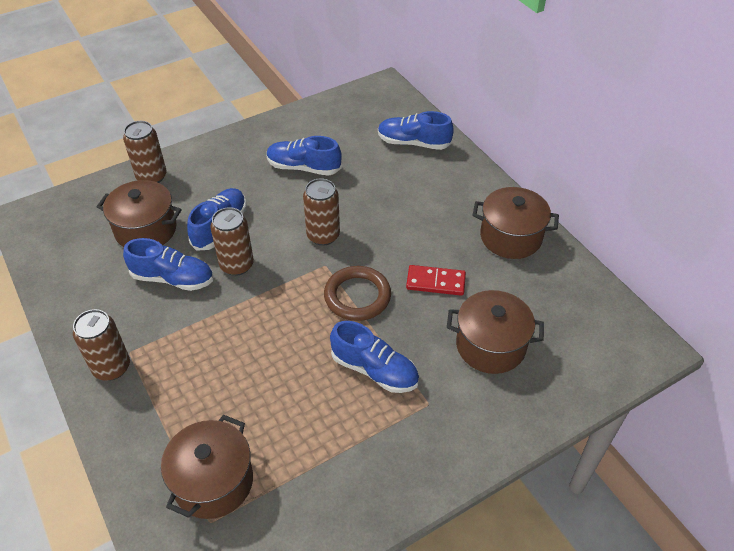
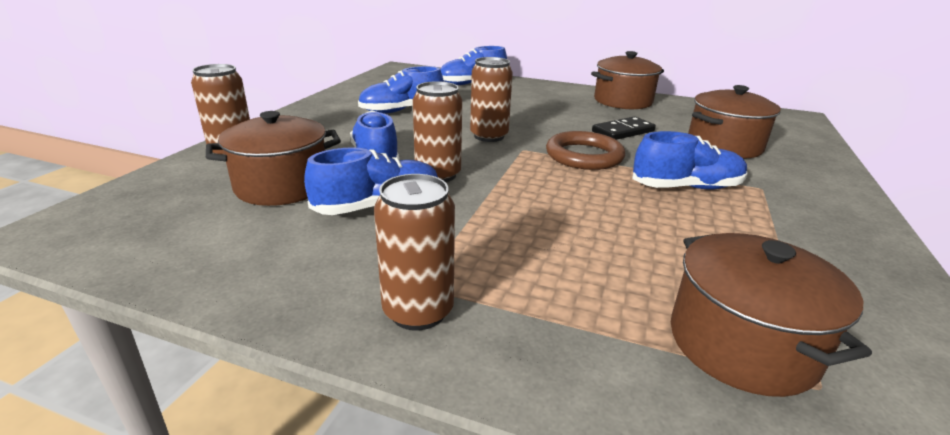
camera: 40 degrees left, 20 degrees down
red domino [406,265,466,296] -> black domino [592,117,656,140]

